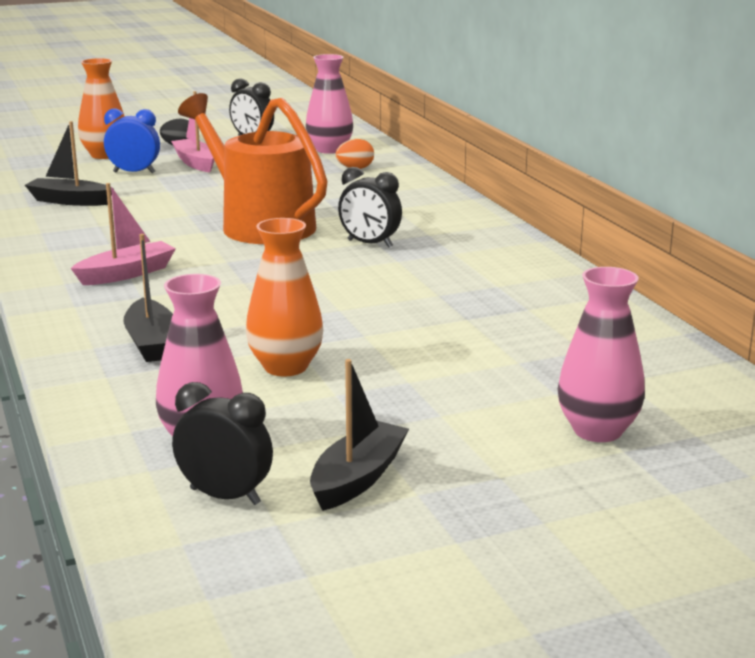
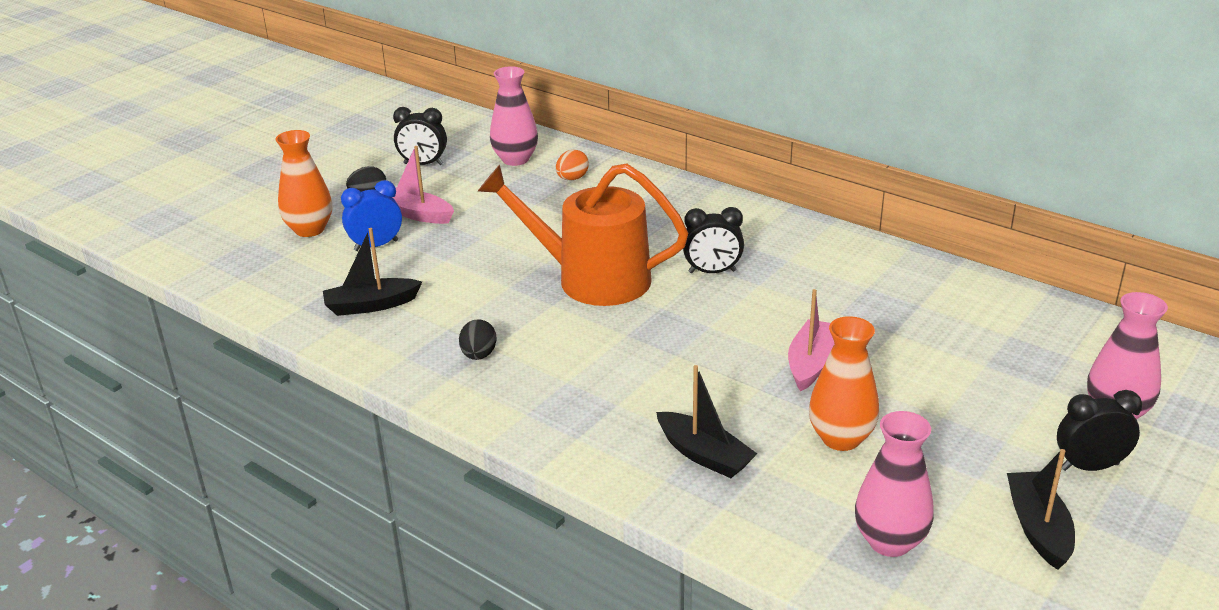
camera: 30 degrees left, 10 degrees up
pink boat [71,183,176,285] -> pink boat moved to [788,289,835,392]
black clock [172,382,273,505] -> black clock moved to [1057,390,1142,471]
none -> black egg [459,319,497,360]

